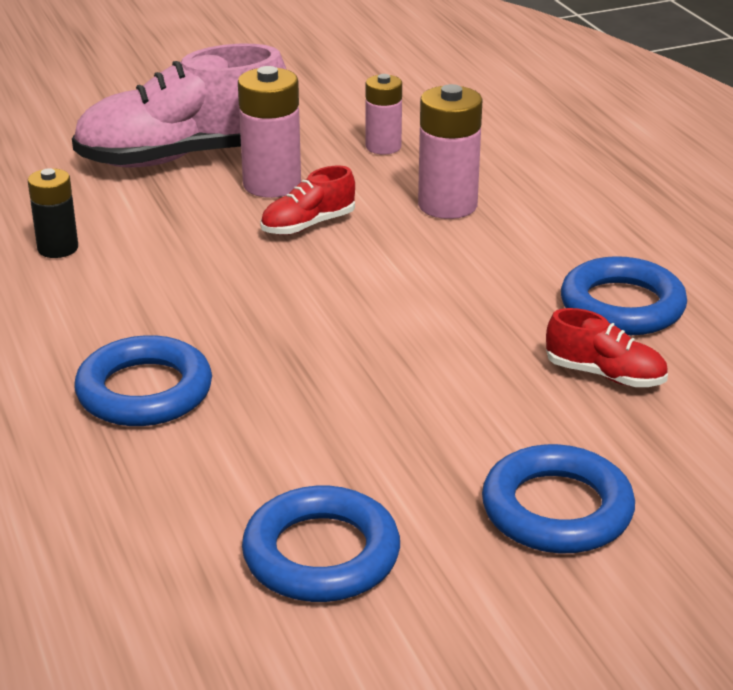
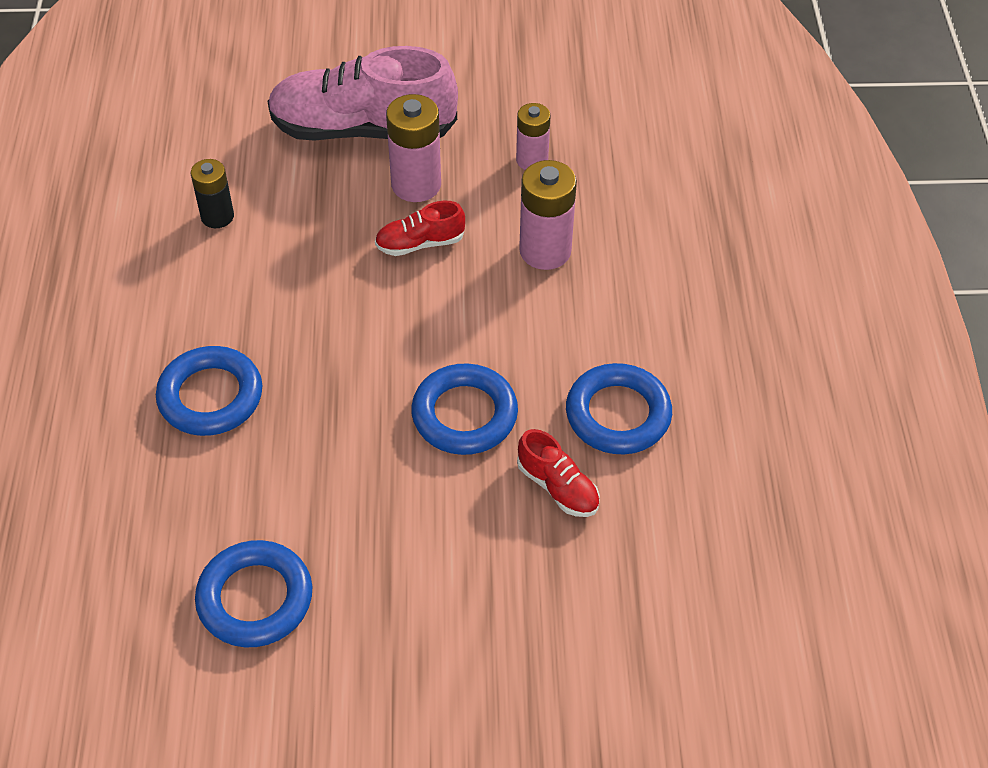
camera: 20 degrees right, 20 degrees up
blue ring [482,444,635,553] -> blue ring moved to [411,363,518,455]

